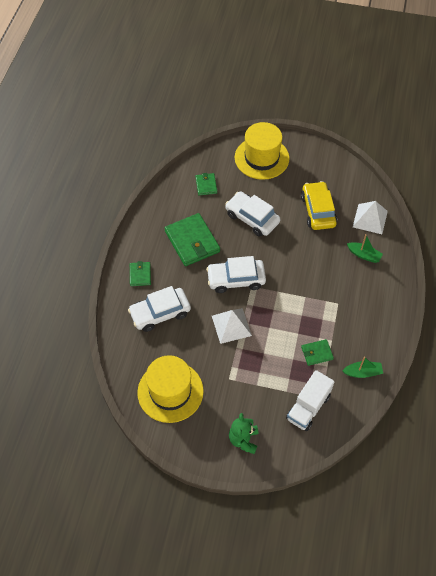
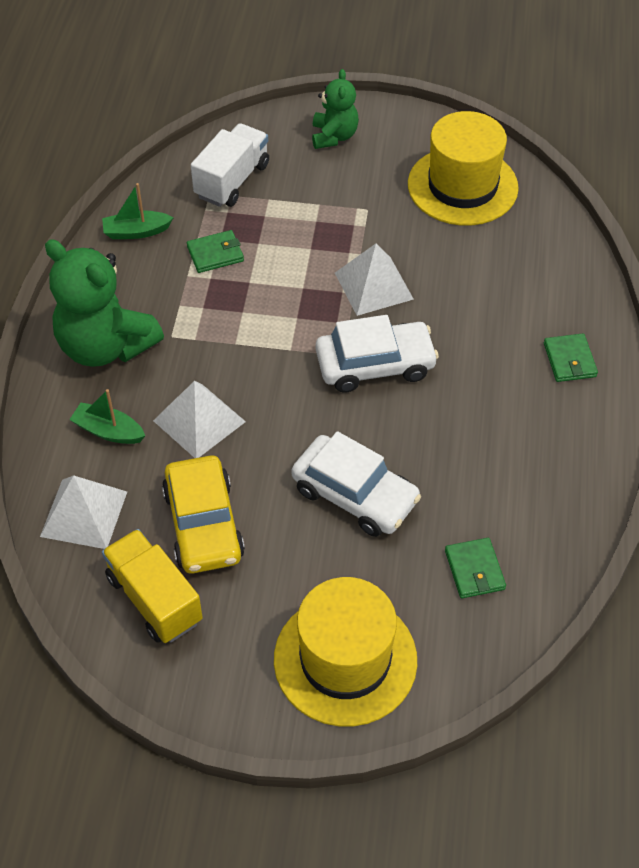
camera: 175 degrees right, 5 degrees down
white car [128,286,191,332] -> none
green wallet [165,213,220,266] -> none
none -> green teddy bear [45,239,164,367]
none -> yellow truck [102,529,203,643]
none -> white pyramid [153,381,246,458]

